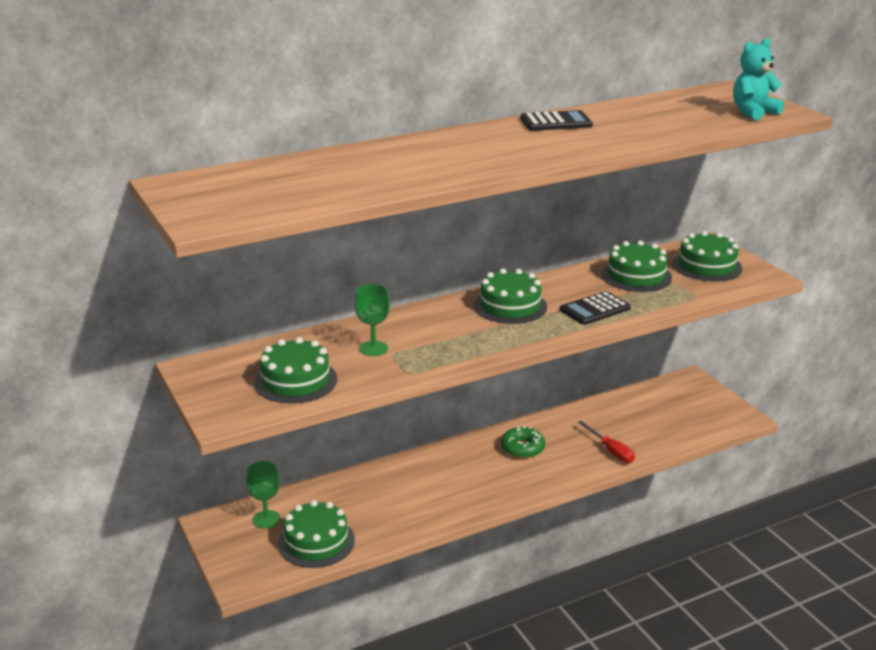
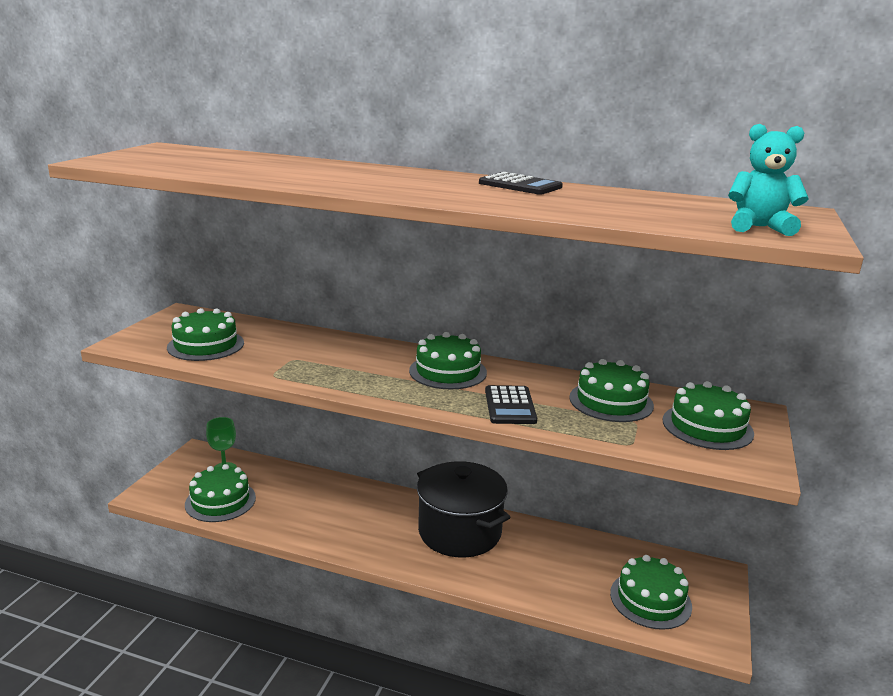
camera: 45 degrees right, 5 degrees down
green goblet [355,284,390,356] -> none
green donut [501,426,545,458] -> black pot [417,461,510,558]
black calculator [560,291,631,325] -> black calculator turned 105 degrees counterclockwise [485,385,537,424]
red screwdriver [578,421,635,463] -> none
none -> green cake [610,555,692,630]

